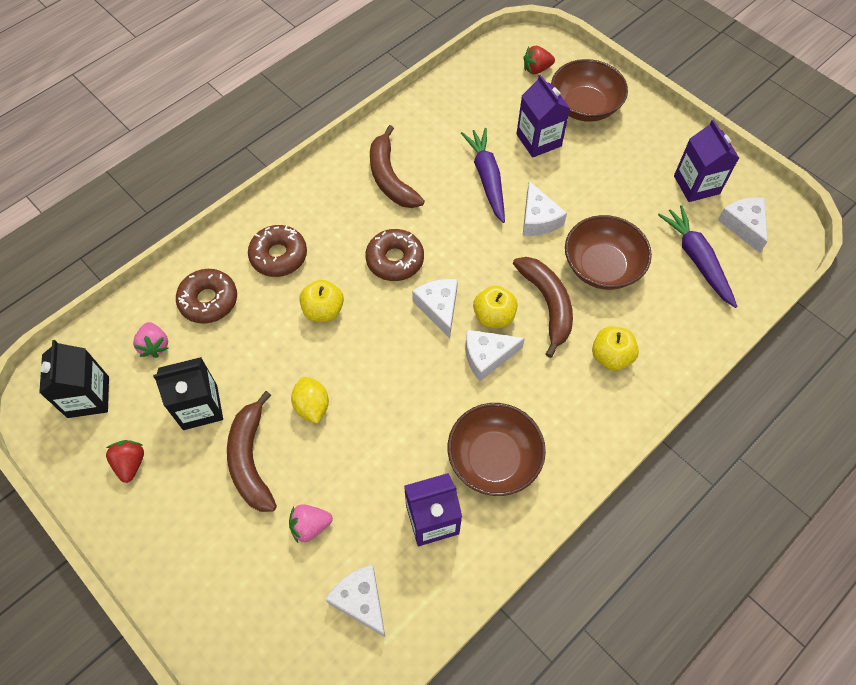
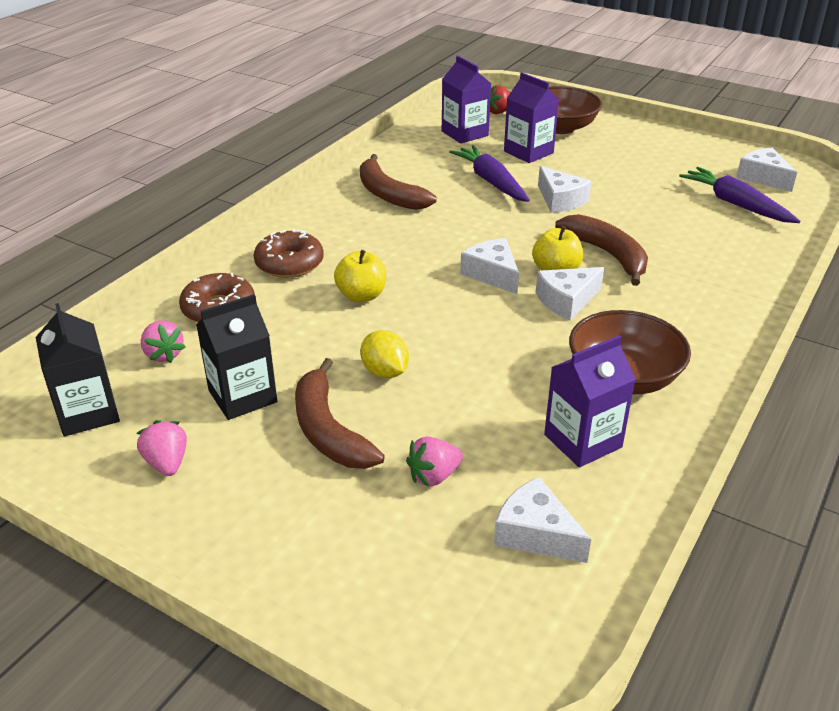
camera: 15 degrees left, 25 degrees down
red strawberry [106,440,144,483] -> pink strawberry [137,420,187,476]
brown donut [365,229,424,281] -> none
brown bowl [565,215,652,290] -> none
yellow apple [592,327,639,371] -> none
purple carton [674,119,739,202] -> purple carton moved to [442,55,491,144]

